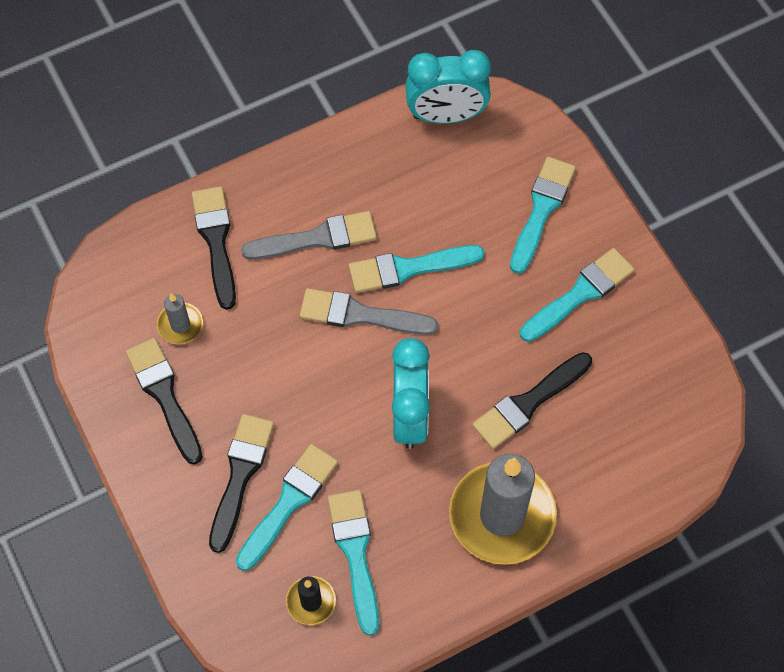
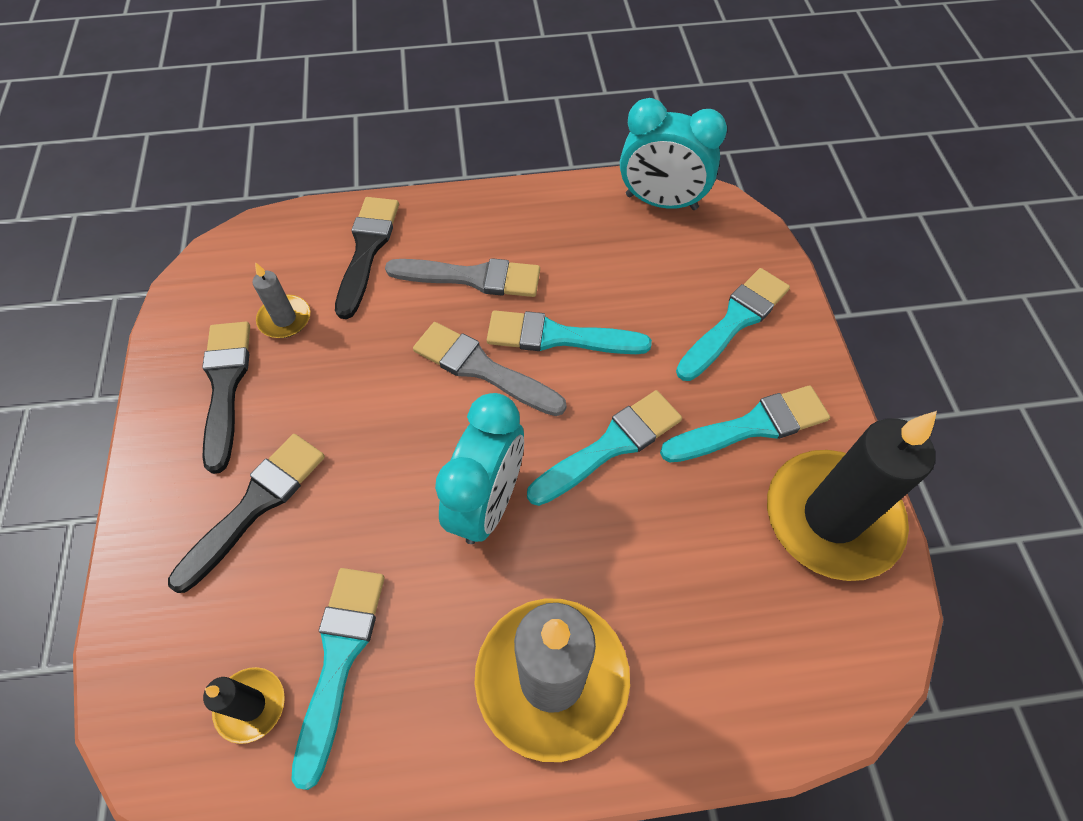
camera: 20 degrees right, 5 degrees down
turquoise brush [236,444,338,571] -> turquoise brush moved to [527,390,682,506]
black brush [472,352,592,449] -> none
none -> black candle [767,411,937,581]

